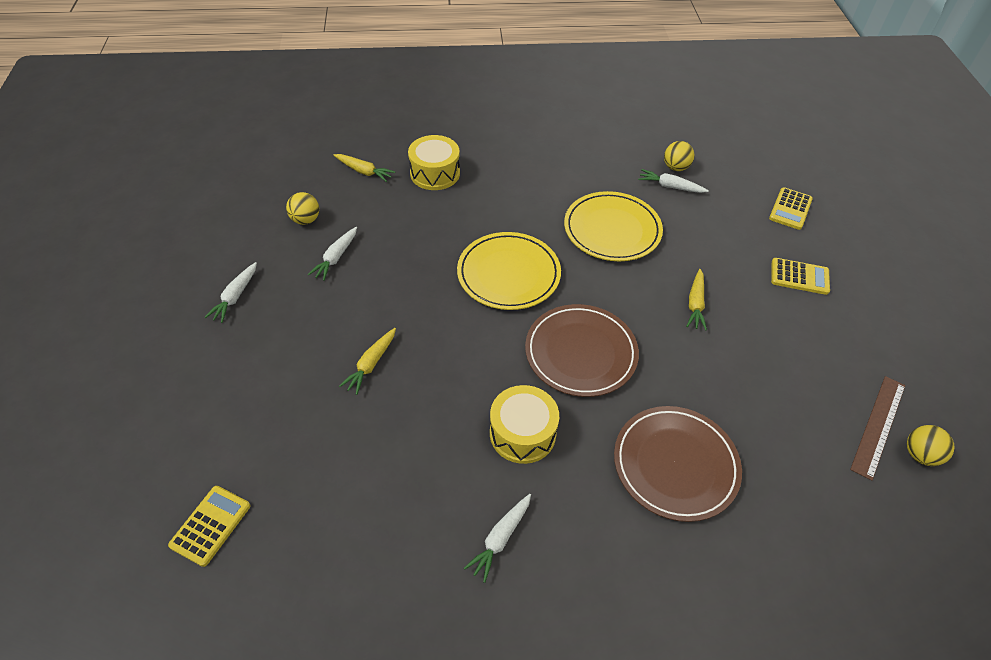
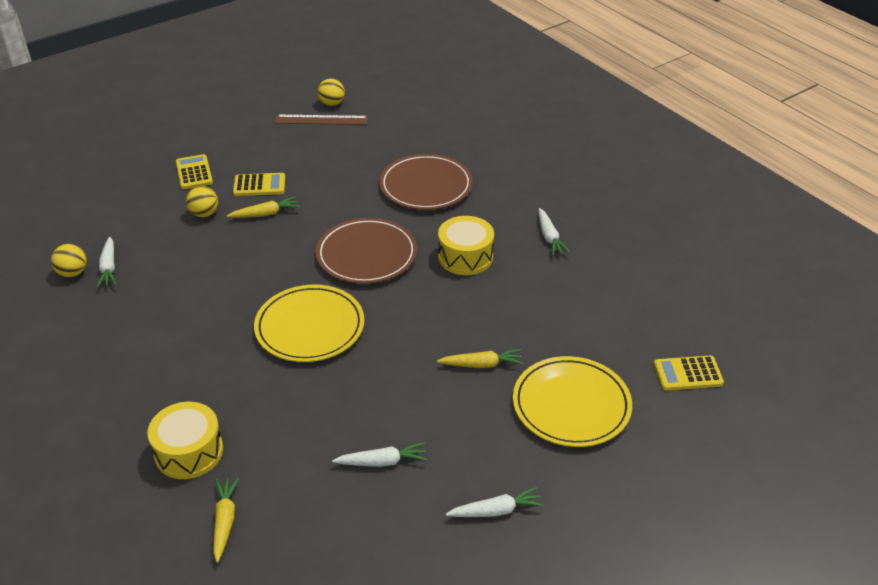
camera: 120 degrees left, 10 degrees down
yellow ball [286,192,319,225] -> yellow ball moved to [186,186,218,217]
white carrot [464,494,531,583] -> white carrot turned 75 degrees clockwise [539,208,570,256]
yellow plate [564,191,663,261] -> yellow plate moved to [513,356,632,447]
yellow calculator [769,187,813,230] -> yellow calculator moved to [233,173,285,196]

